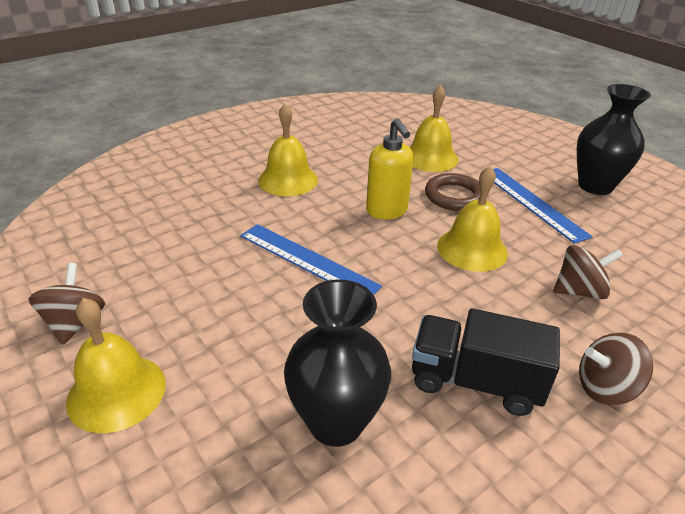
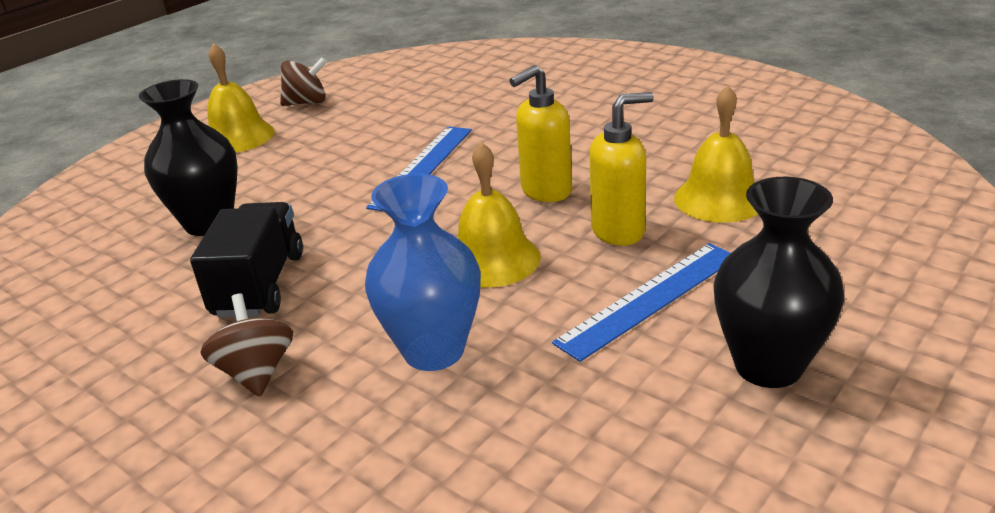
camera: 80 degrees right, 5 degrees down
yellow bell [258,103,318,196] -> none
brown ring [425,173,480,211] -> yellow soap dispenser [590,92,654,246]
brown spinning top [553,245,623,299] -> blue vase [365,173,481,371]

